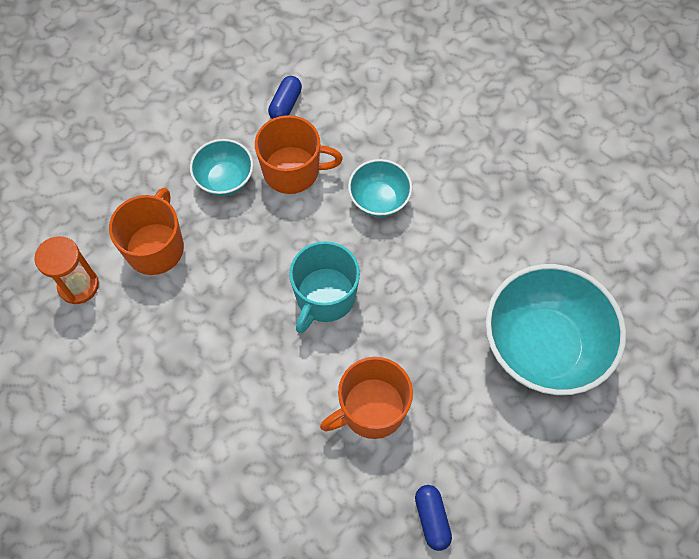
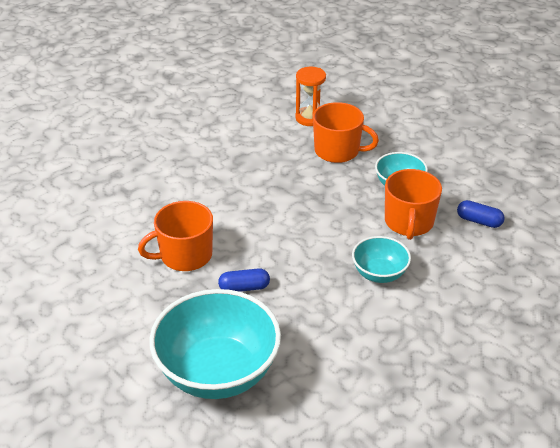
camera: 95 degrees right, 25 degrees down
turquoise mug [289,241,360,334] -> none
orange mug [320,357,413,439] -> orange mug turned 90 degrees counterclockwise [138,201,213,271]
blue capsule [415,485,452,551] -> blue capsule moved to [218,268,270,292]

